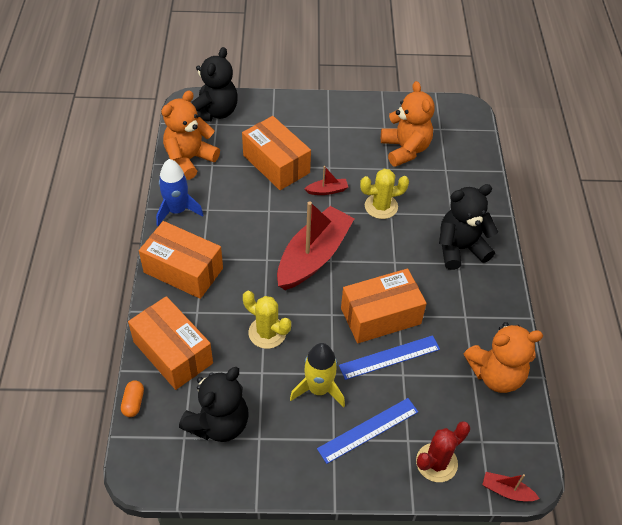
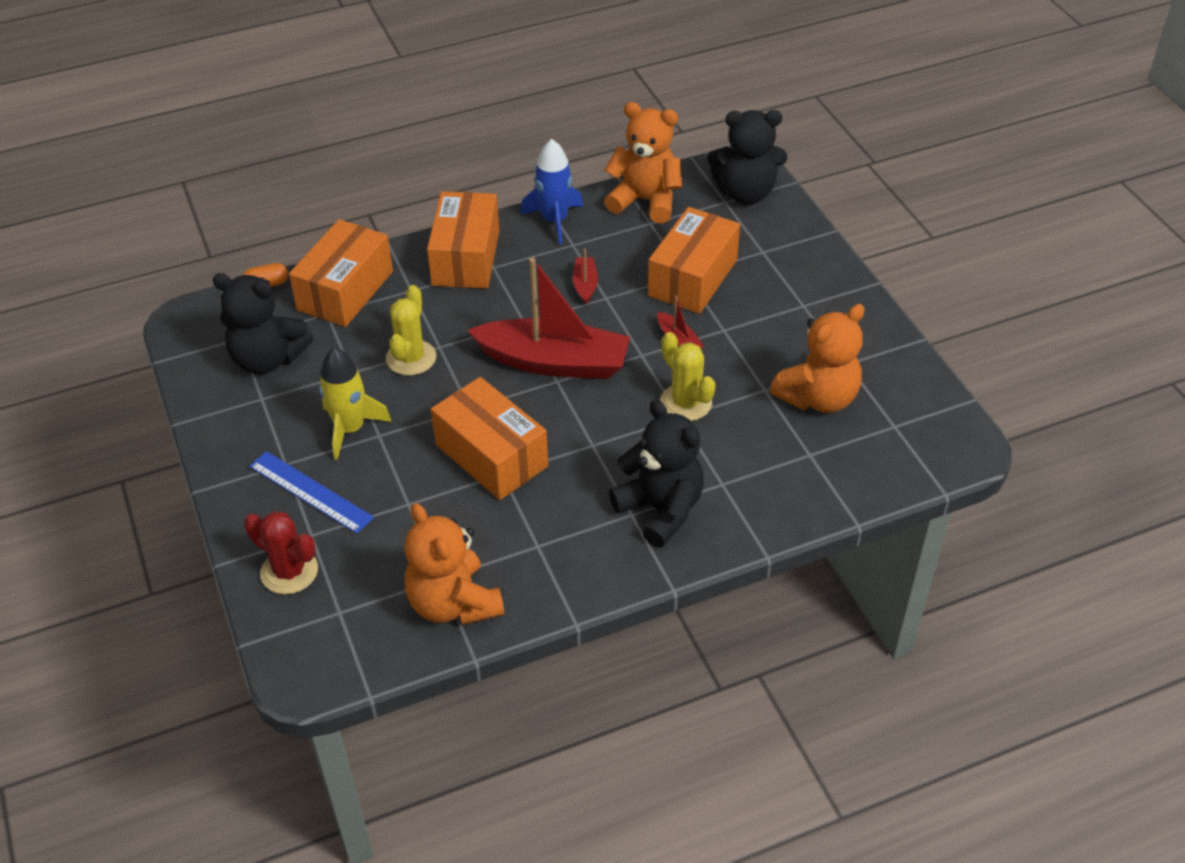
camera: 70 degrees right, 5 degrees down
blue ruler [339,335,440,380] -> none
red boat [482,472,540,501] -> red boat moved to [573,249,598,304]

